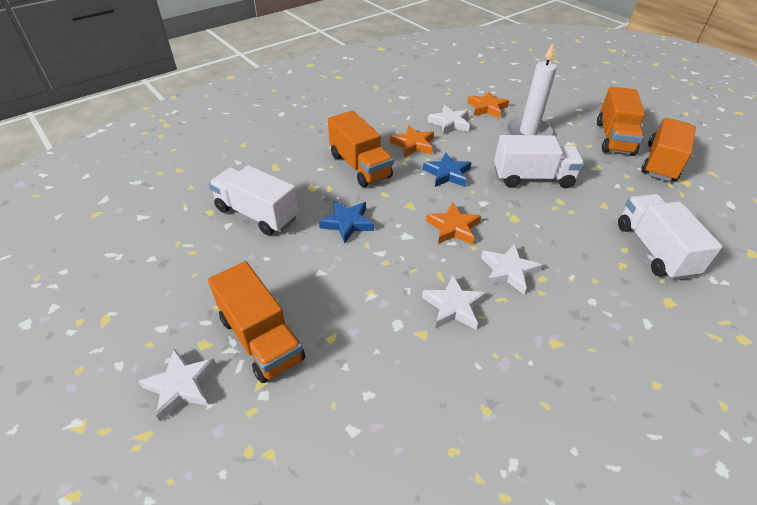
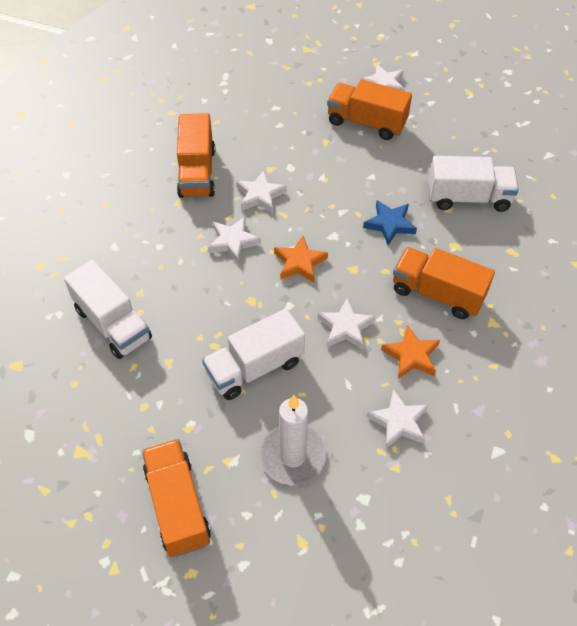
camera: 150 degrees right, 10 degrees up
blue star [423,152,472,187] -> white star [318,298,375,349]
orange star [467,91,509,119] -> none
orange truck [641,118,696,182] -> orange truck moved to [177,113,215,198]

